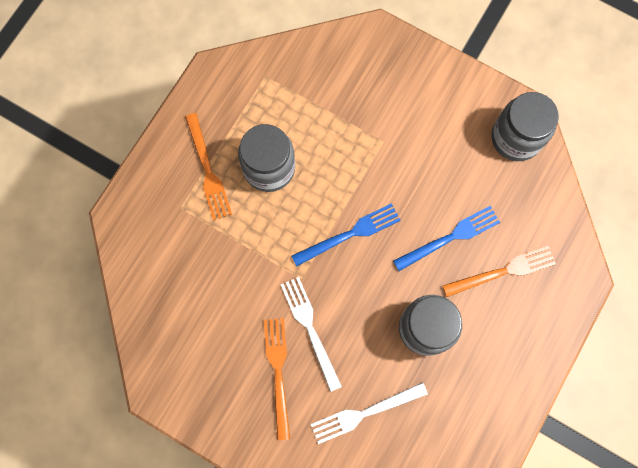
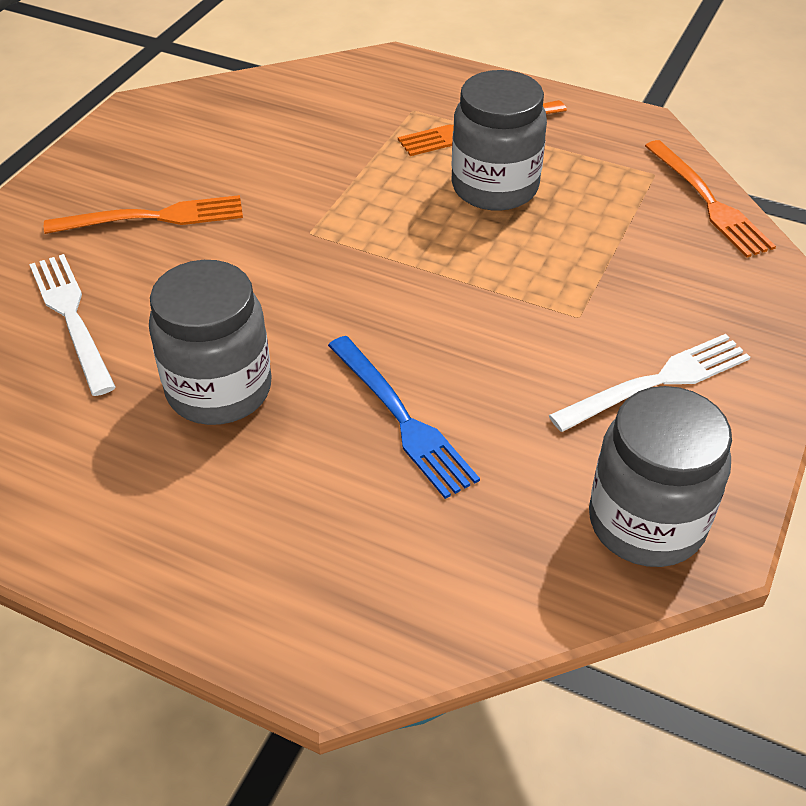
camera: 85 degrees right, 30 degrees down
white fork [281,277,342,392] -> white fork moved to [549,334,750,432]
blue fork [292,203,401,267] -> none
orange fork [443,246,556,297] -> orange fork moved to [645,140,776,258]

